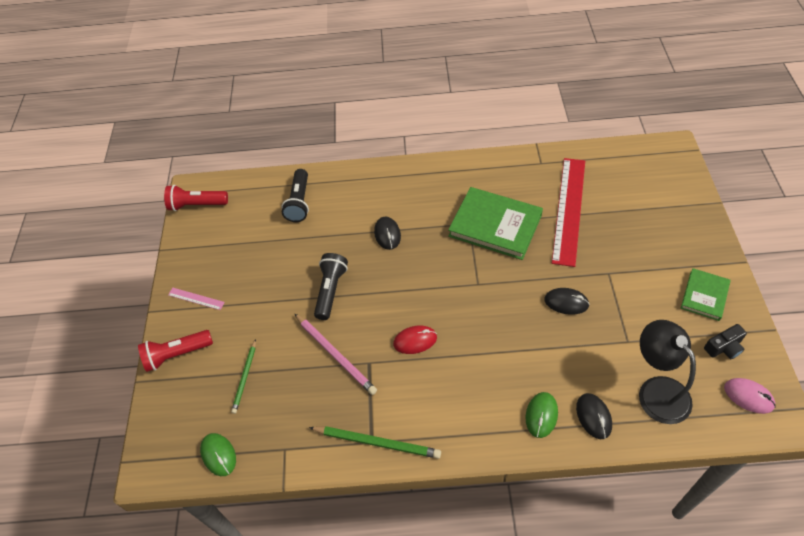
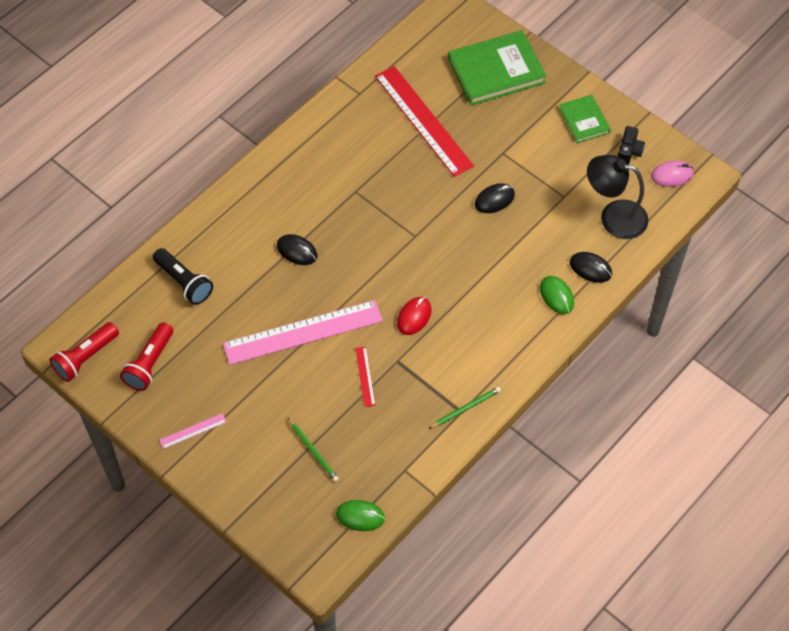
camera: 50 degrees left, 5 degrees up
red flashlight [138,330,213,372] -> red flashlight moved to [120,322,173,391]
pink pencil [294,313,377,395] -> red ruler [356,347,376,407]
green pencil [309,426,441,459] -> green pencil [428,387,501,429], size x0.64
black flashlight [314,253,348,320] -> pink ruler [223,300,383,365]
green book [448,187,543,260] -> green book moved to [448,30,547,106]

